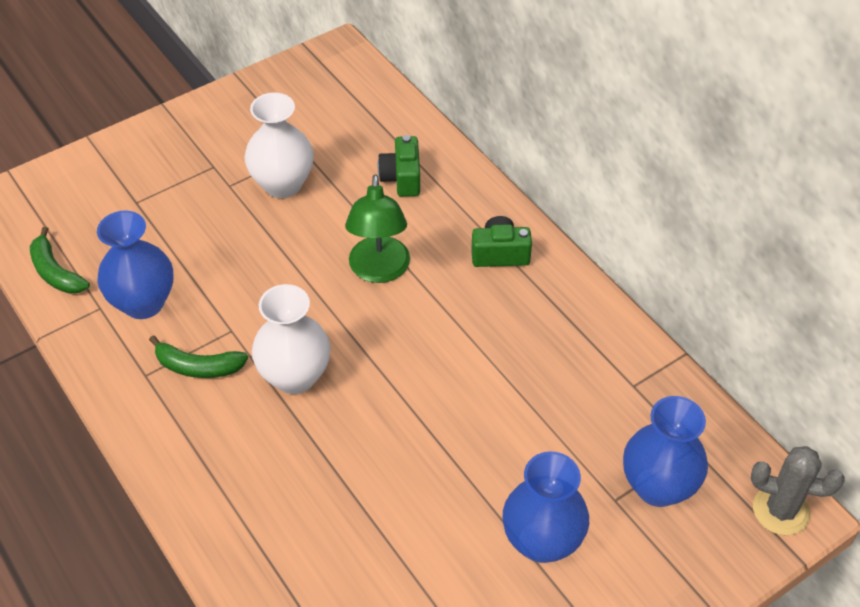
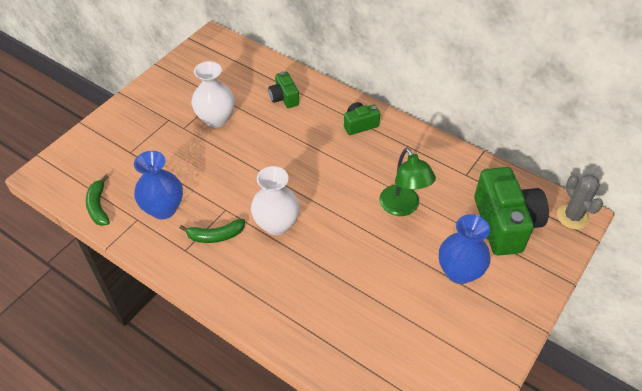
camera: 20 degrees left, 0 degrees up
green banana [30,227,90,294] -> green banana turned 45 degrees clockwise [86,175,110,226]
green lamp [345,174,410,283] -> green lamp moved to [379,148,436,216]
blue vase [623,396,708,507] -> green camera [474,167,549,256]
grey cactus [751,446,845,535] -> grey cactus turned 75 degrees clockwise [557,174,603,229]

